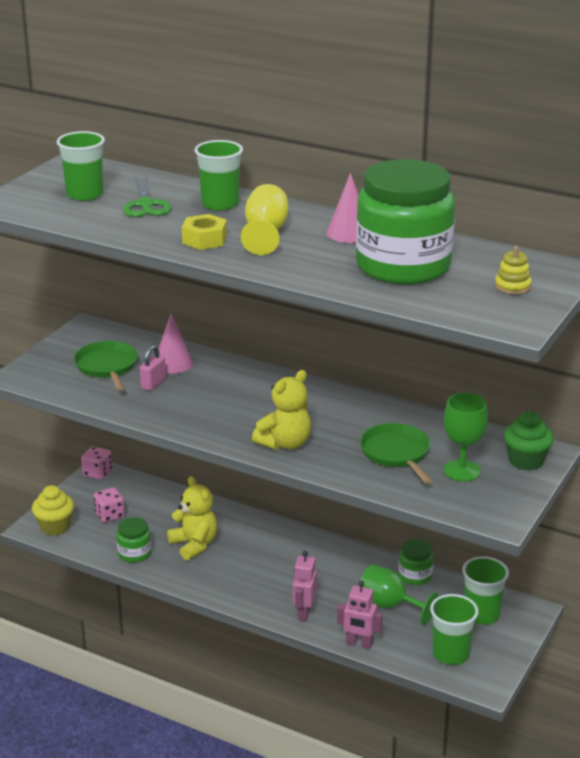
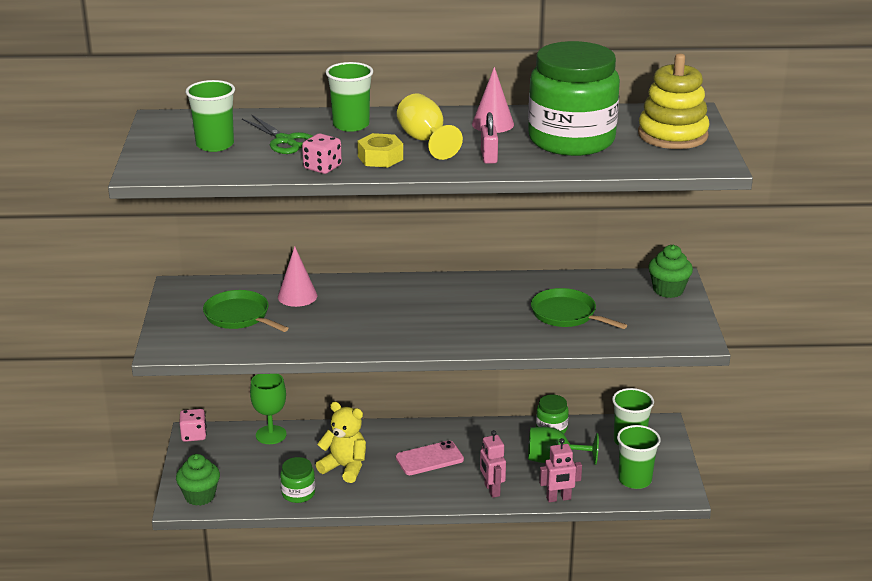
camera: 30 degrees left, 0 degrees up
yellow cupcake [32,485,74,535] -> green cupcake [176,454,220,506]
pink dice [93,487,125,523] -> pink dice moved to [302,133,342,174]
pink padlock [140,345,166,391] -> pink padlock moved to [481,112,498,164]
yellow teddy bear [252,370,311,450] -> none
green goblet [443,393,488,482] -> green goblet moved to [250,374,287,444]
yellow stacking toy [495,246,532,295] -> yellow stacking toy [638,53,710,149], size x2.19
none -> pink phone [396,440,464,475]

